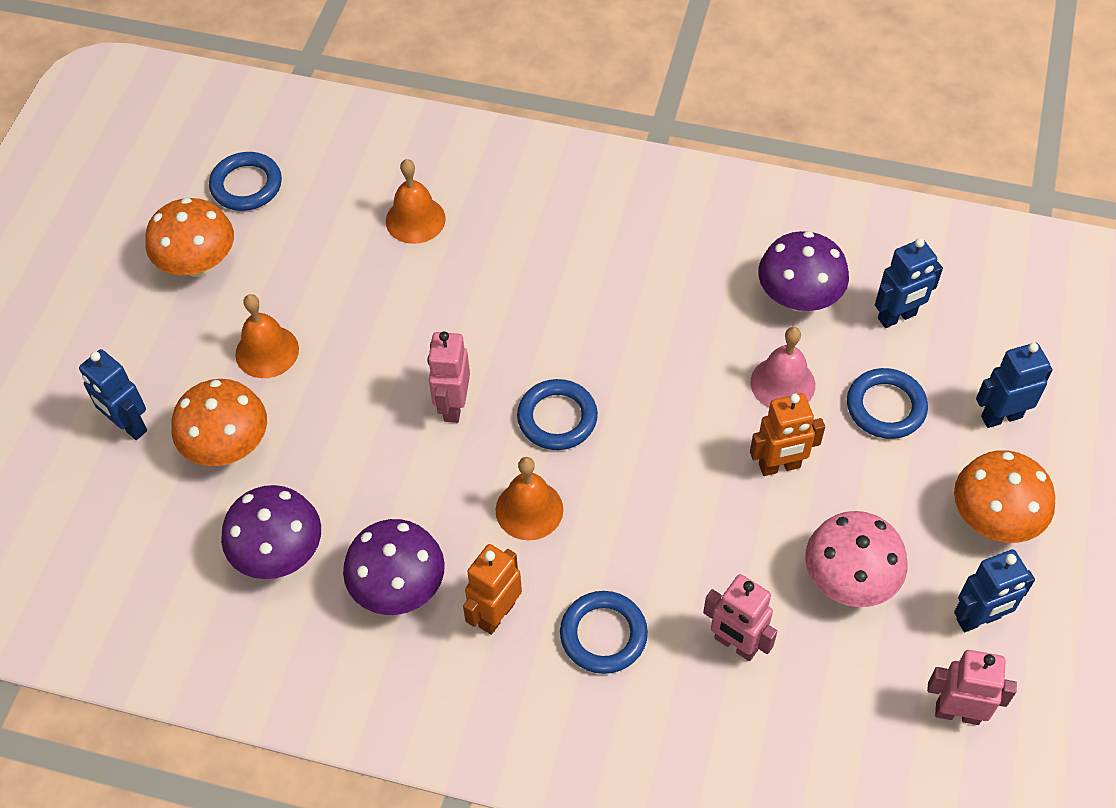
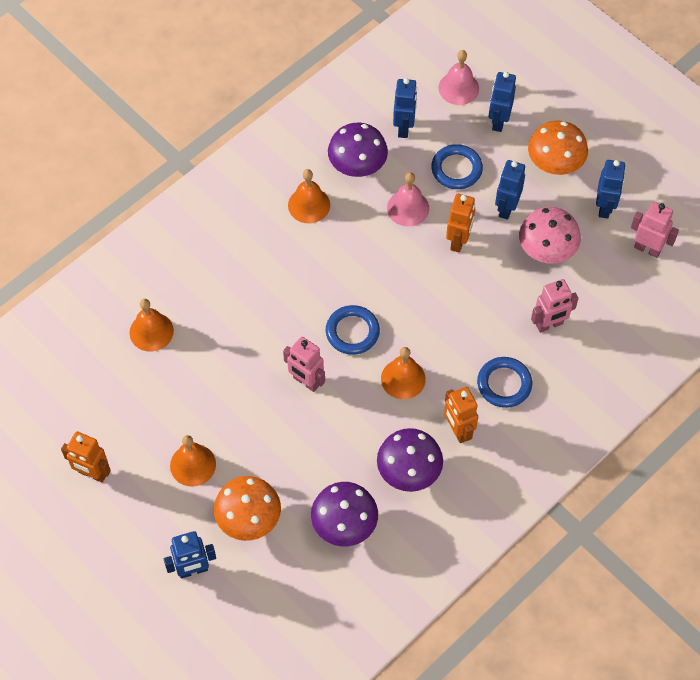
camera: 60 degrees left, 5 degrees up
orange mushroom [145,198,234,277] -> orange robot [61,431,111,483]
blue ring [209,152,282,211] -> none
pink robot [927,650,1017,725] -> pink robot turned 75 degrees clockwise [631,202,679,258]
none -> orange bell [288,169,330,223]
none -> pink bell [439,50,479,105]
none -> blue robot [495,160,525,220]

